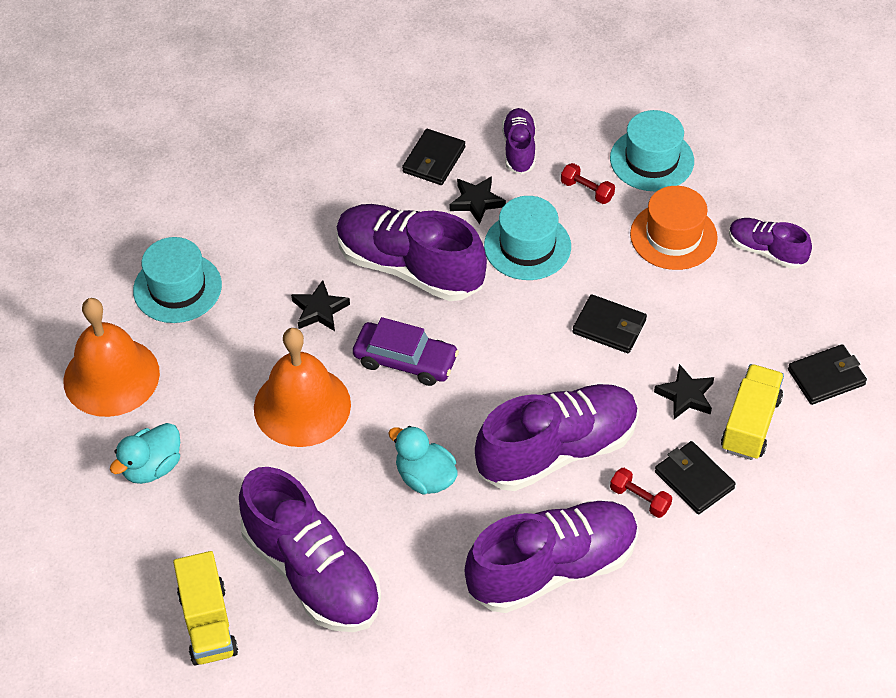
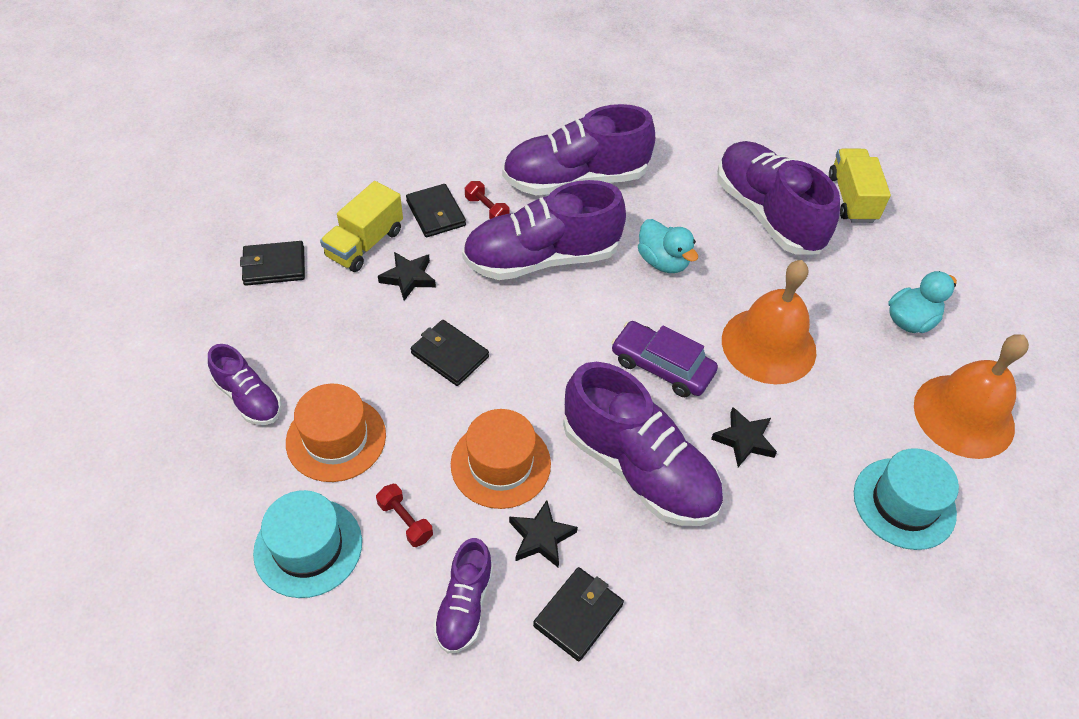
camera: 170 degrees left, 0 degrees up
turquoise hat [484,196,571,280] -> orange hat [451,409,551,509]

